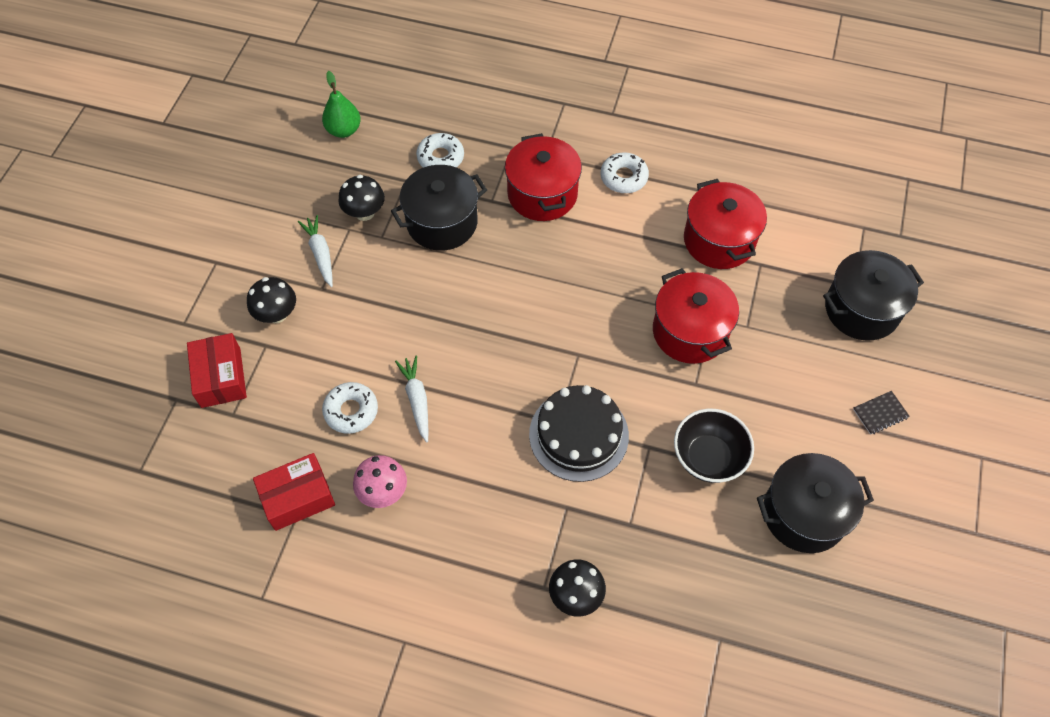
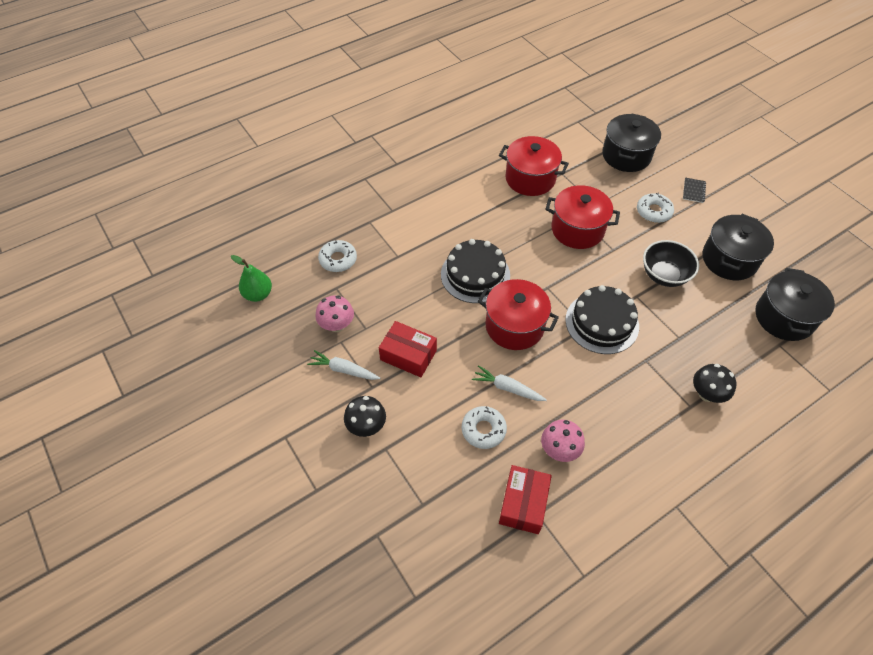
camera: 50 degrees left, 5 degrees down
red box [187,333,247,408] -> red box moved to [379,321,437,377]
black mushroom [338,175,385,221] -> pink mushroom [315,296,354,332]
black pot [391,165,487,251] -> black pot moved to [755,268,835,341]
red pot [505,133,582,221] -> red pot moved to [478,279,559,350]
white donut [601,152,649,193] -> white donut moved to [637,193,674,223]
none -> black cake [441,239,510,303]

